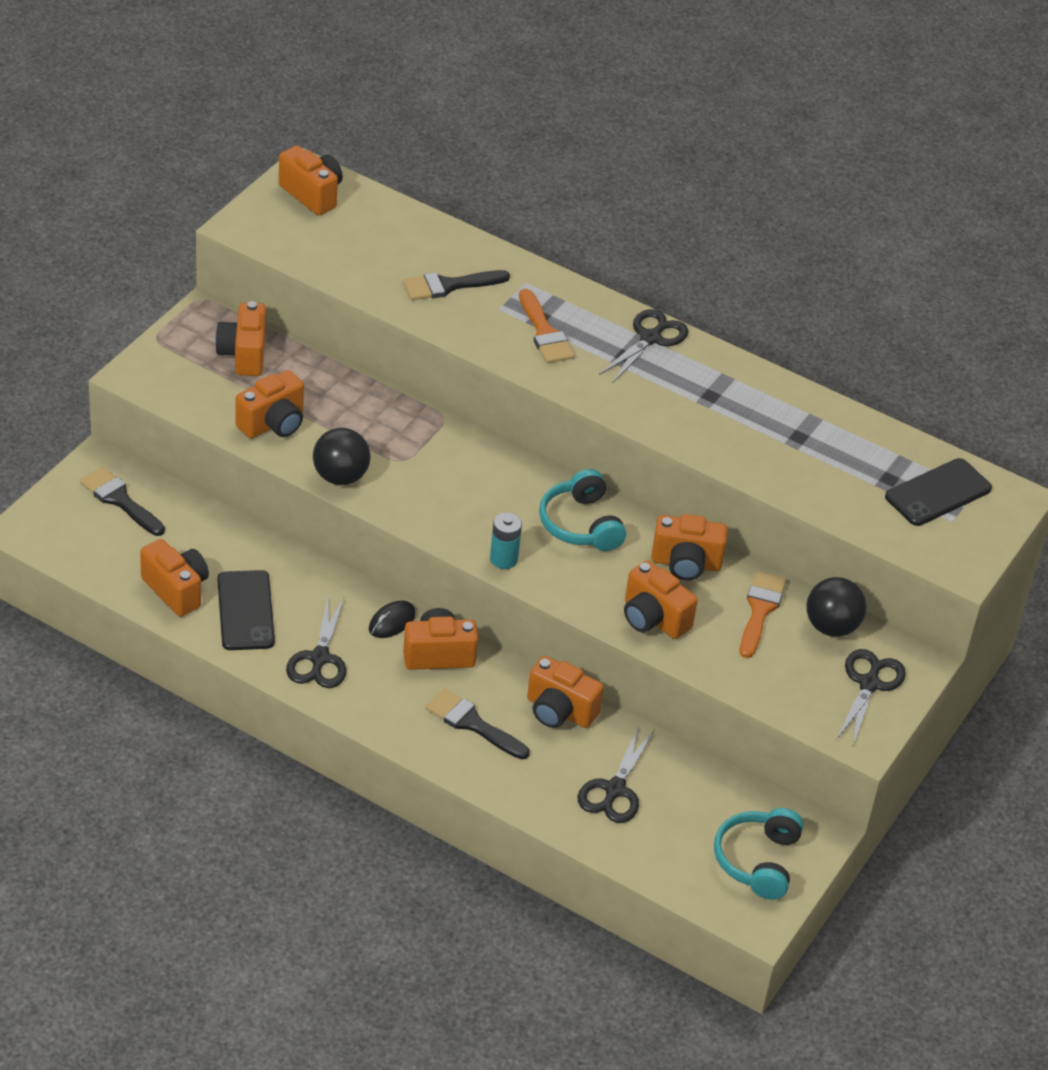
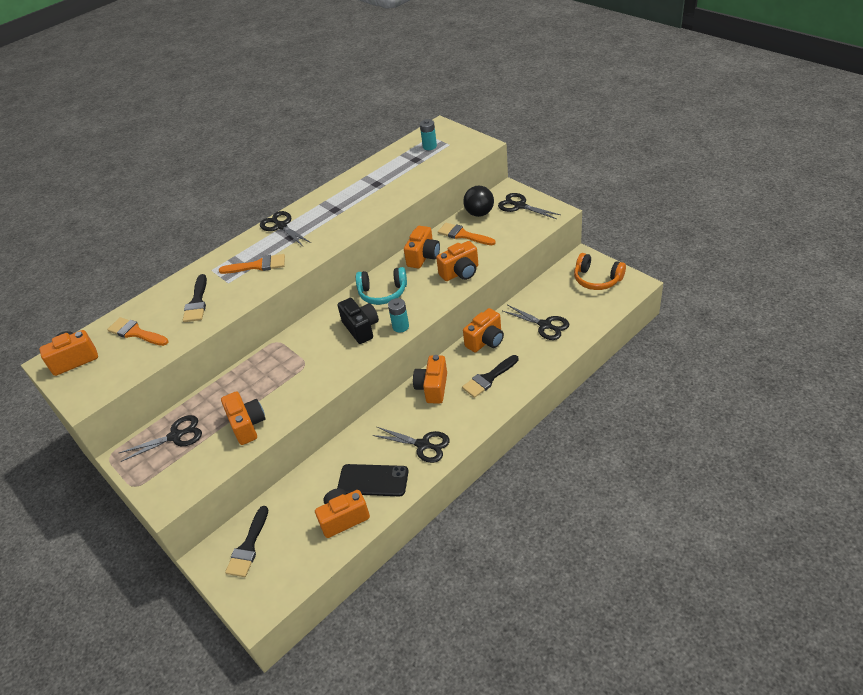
camera: 65 degrees left, 0 degrees up
black brush [80,467,165,536] -> black brush turned 45 degrees counterclockwise [225,506,268,577]
orange camera [215,301,266,376] -> black scissors [119,415,202,462]
black ball [313,428,370,485] -> none
black mouse [369,601,416,638] -> none
turquoise headphones [714,808,803,900] -> orange headphones [574,253,626,290]
black phone [885,458,992,526] -> turquoise battery [420,119,437,150]
none -> orange brush [107,317,168,346]
none -> black camera [337,298,379,344]

